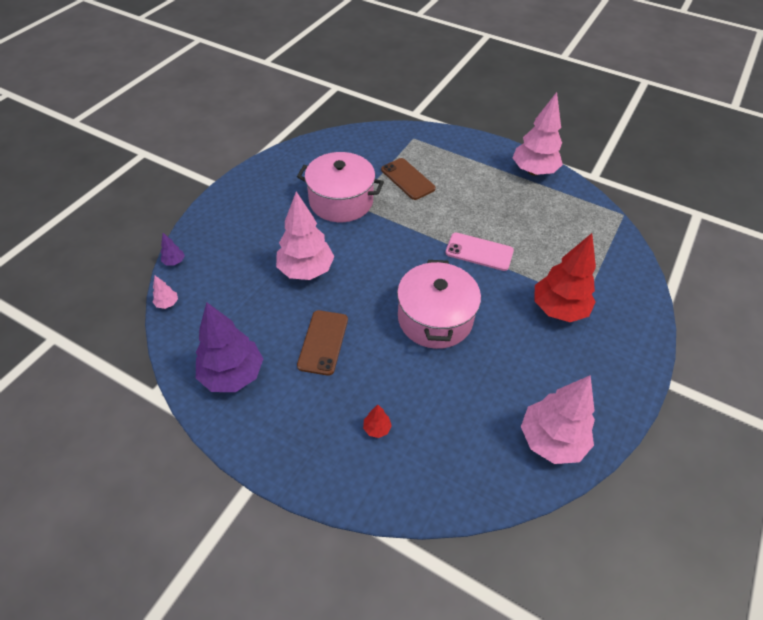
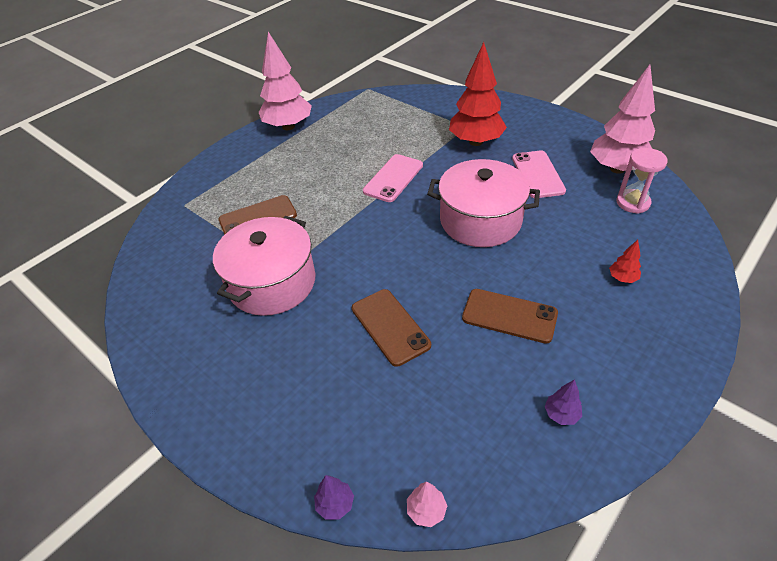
camera: 75 degrees left, 5 degrees down
purple tree [196,302,263,392] -> purple tree [545,379,582,425], size x0.41
pink tree [276,192,335,280] -> brown phone [352,289,431,367]
none -> pink phone [512,151,566,198]
none -> pink hourglass [616,148,668,214]

